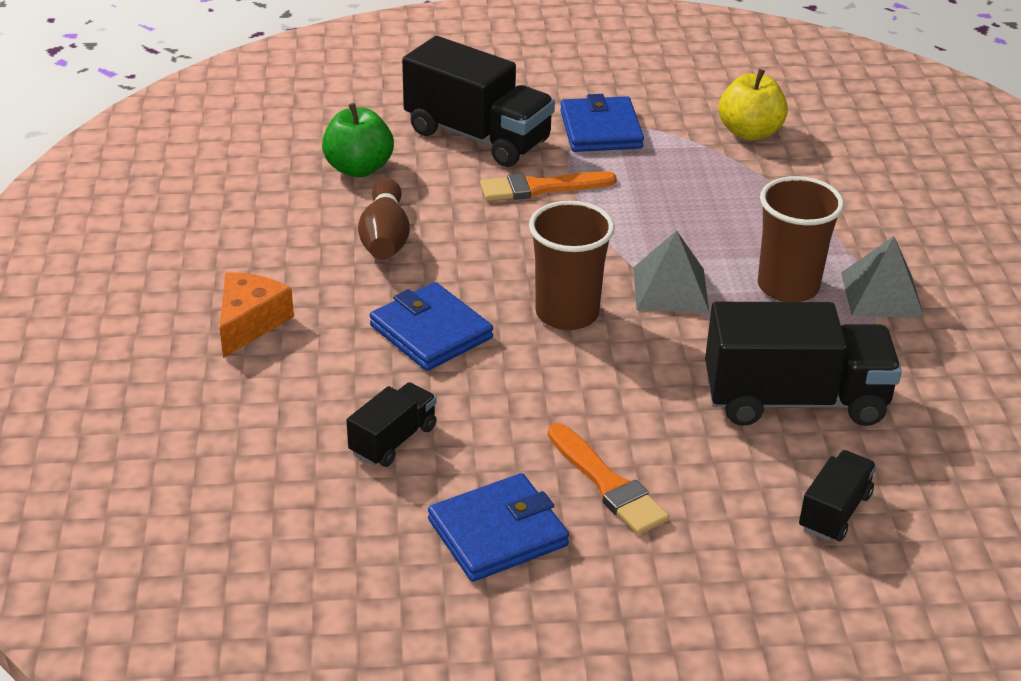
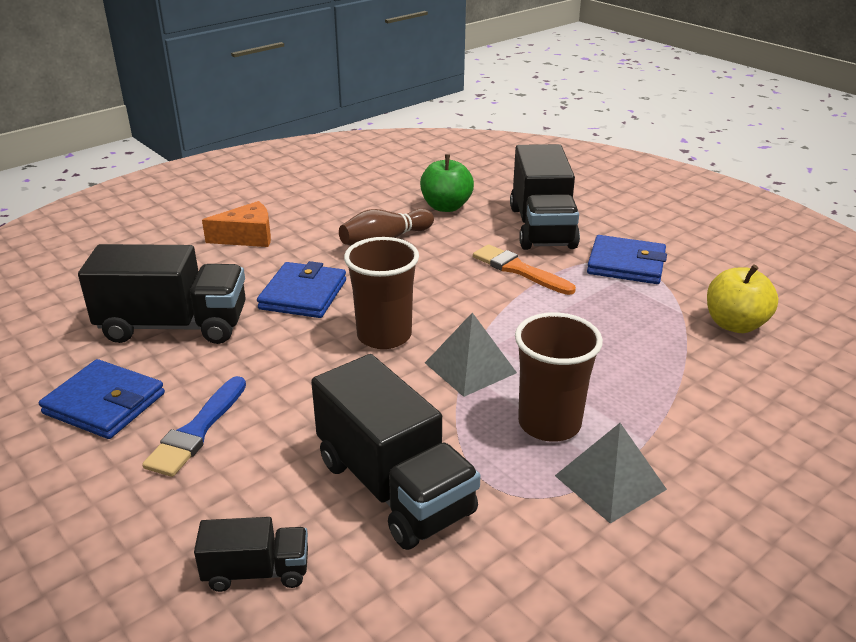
camera: 55 degrees right, 5 degrees down
black truck [346,382,437,467] -> black truck [78,244,246,344], size x1.96
orange brush [548,423,669,535] -> blue brush [142,376,246,477]
blue wallet [560,94,644,152] -> blue wallet turned 60 degrees clockwise [587,235,667,284]

